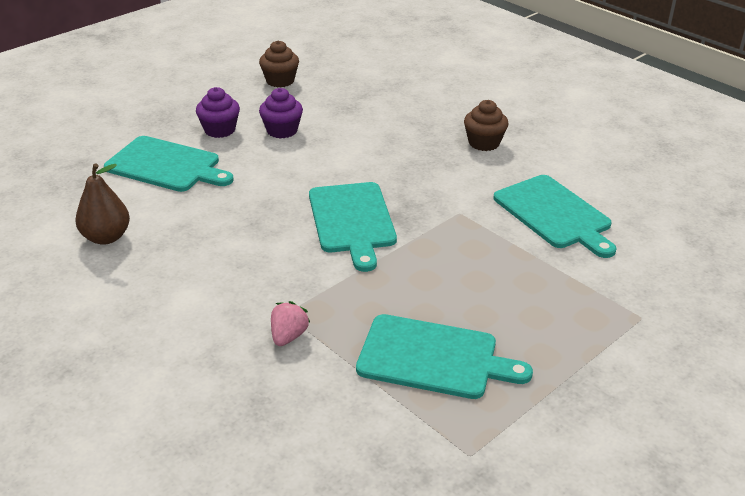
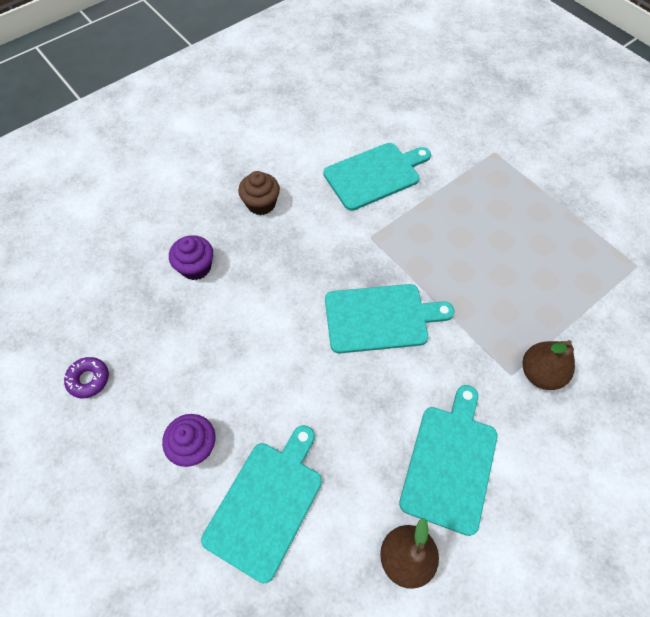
camera: 85 degrees left, 25 degrees up
brown cupcake [259,40,299,87] -> purple donut [64,357,109,398]
purple cupcake [259,88,303,139] -> purple cupcake moved to [169,235,213,280]
pink strawberry [271,301,310,346] -> brown pear [523,340,575,390]
turquoise cutting board [356,314,533,399] -> turquoise cutting board moved to [399,385,497,536]

